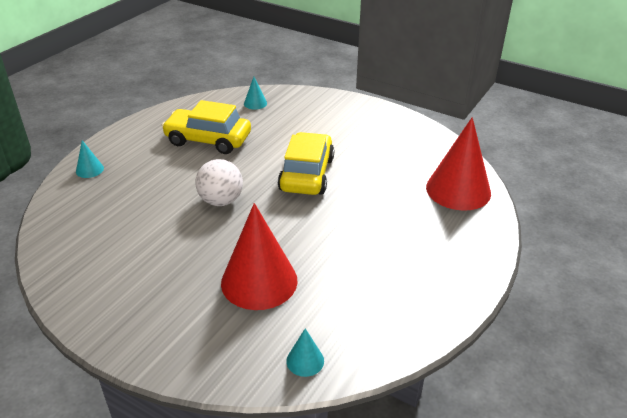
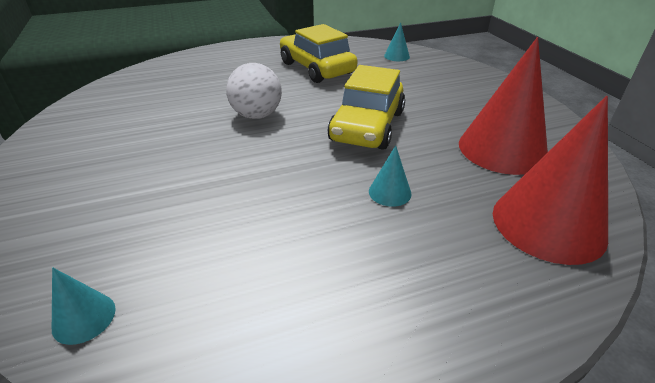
camera: 40 degrees right, 0 degrees up
turquoise cone [76,140,104,178] -> turquoise cone moved to [369,145,412,207]
red cone [221,203,298,310] -> red cone moved to [459,37,548,175]
yellow car [278,132,334,195] -> yellow car turned 150 degrees clockwise [327,65,405,150]

